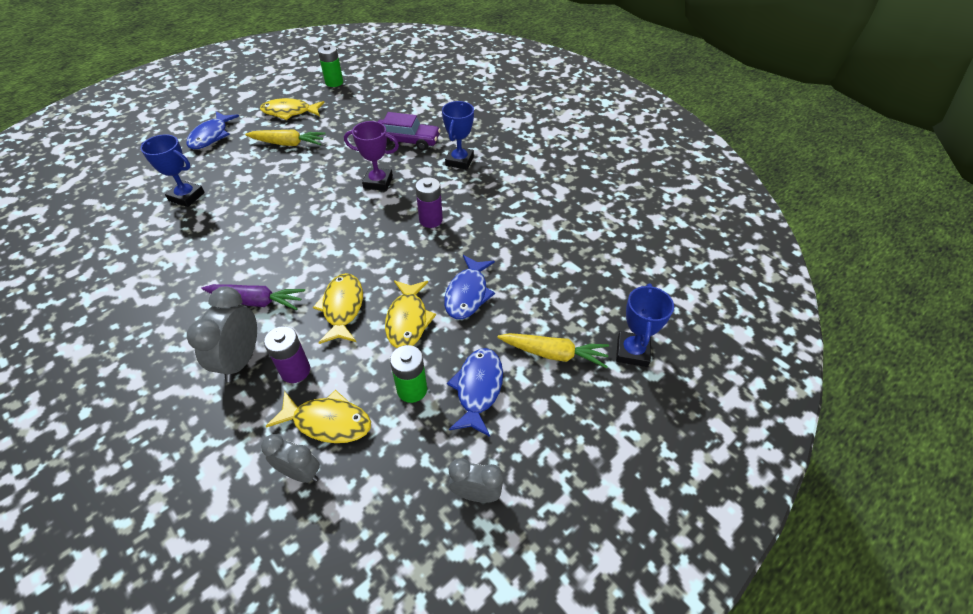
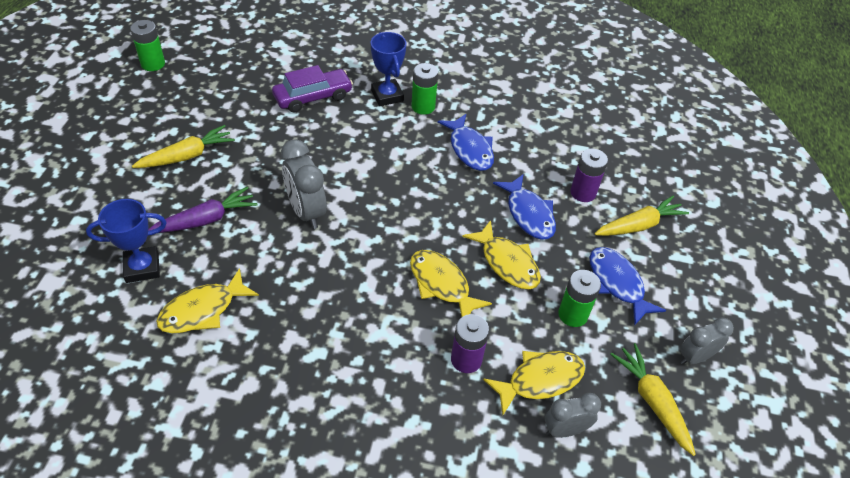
camera: 40 degrees left, 0 degrees up
blue fish [186,111,239,149] -> blue fish moved to [437,114,494,171]
grey clock [187,287,257,382] -> grey clock moved to [281,139,327,229]
purple carrot [201,284,305,310] -> purple carrot moved to [148,186,257,233]
yellow fish [260,98,325,120] -> yellow fish moved to [156,268,259,333]
purple trophy [344,121,399,191] -> none
purple battery [415,177,443,228] -> purple battery moved to [570,149,608,202]
blue trophy [616,283,674,367] -> none
none -> green battery [411,63,438,115]
none -> yellow carrot [610,343,696,456]

